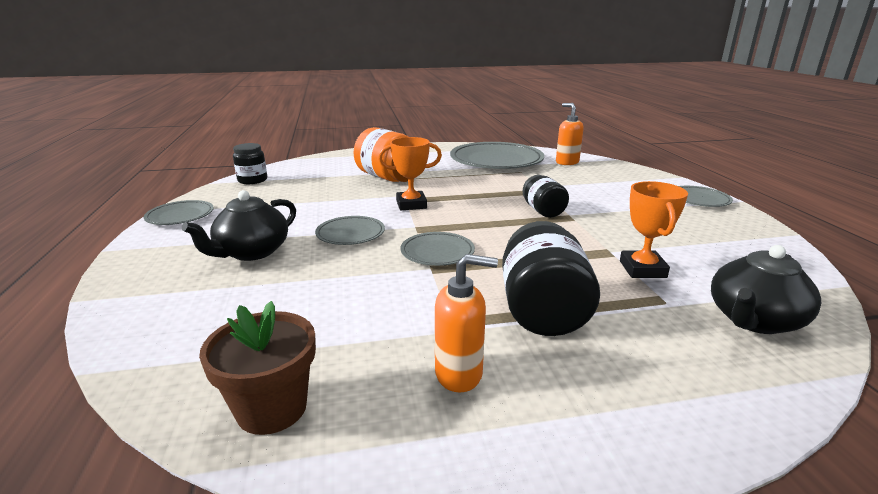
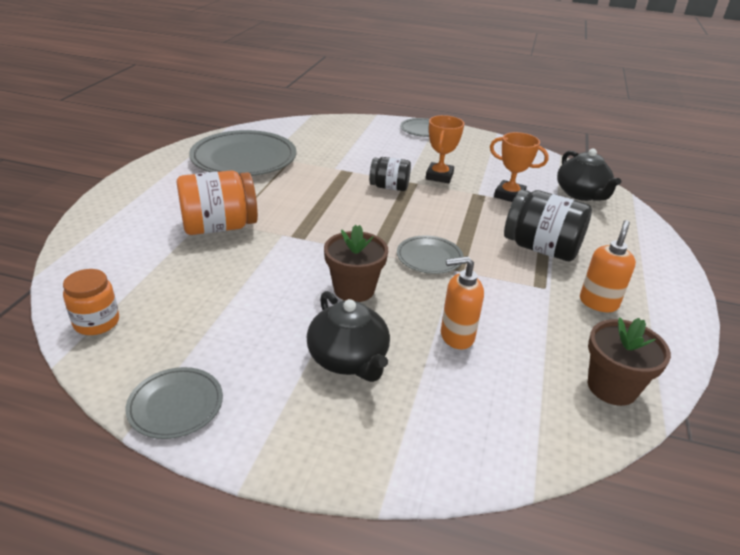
camera: 65 degrees left, 10 degrees up
black jar [233,143,267,184] -> orange jar [63,269,119,335]
grey plate [315,216,385,245] -> brown flower pot [324,225,388,302]
orange trophy [378,137,442,210] -> orange trophy moved to [426,115,464,183]
orange soap dispenser [556,103,584,165] -> orange soap dispenser moved to [441,256,484,349]

